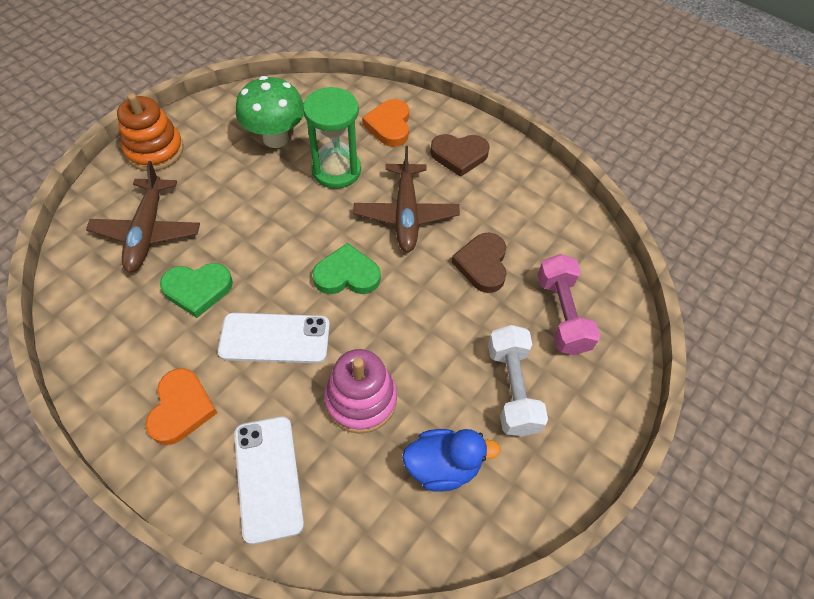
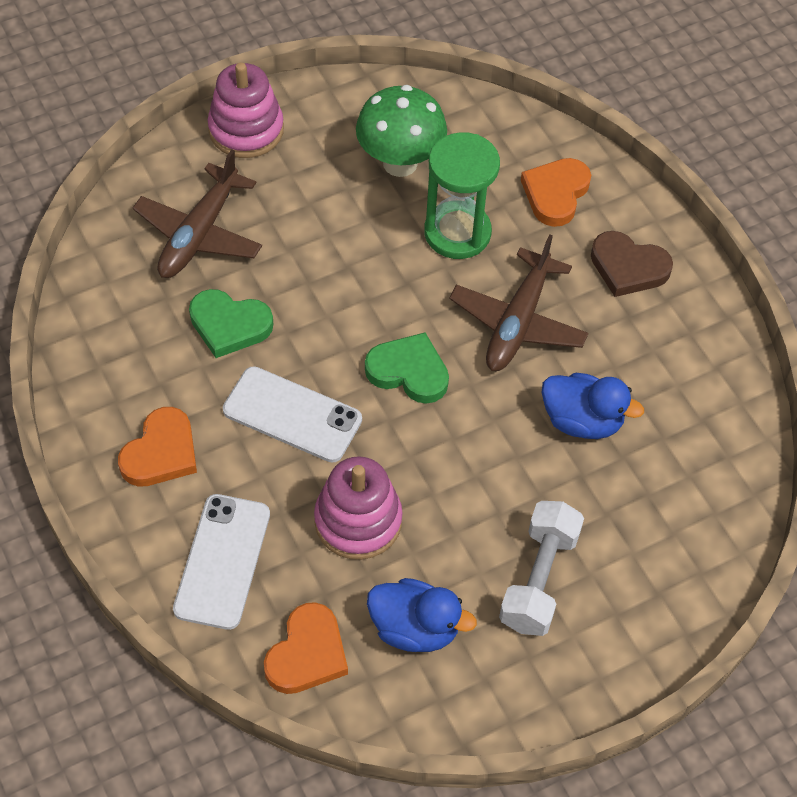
camera: 25 degrees right, 0 degrees up
orange stacking toy [117,93,184,171] -> pink stacking toy [208,63,284,158]
brown heart [452,233,507,293] -> blue duck [541,373,644,439]
pink dumbbell [537,254,600,355] -> none
none -> orange heart [264,602,348,694]

